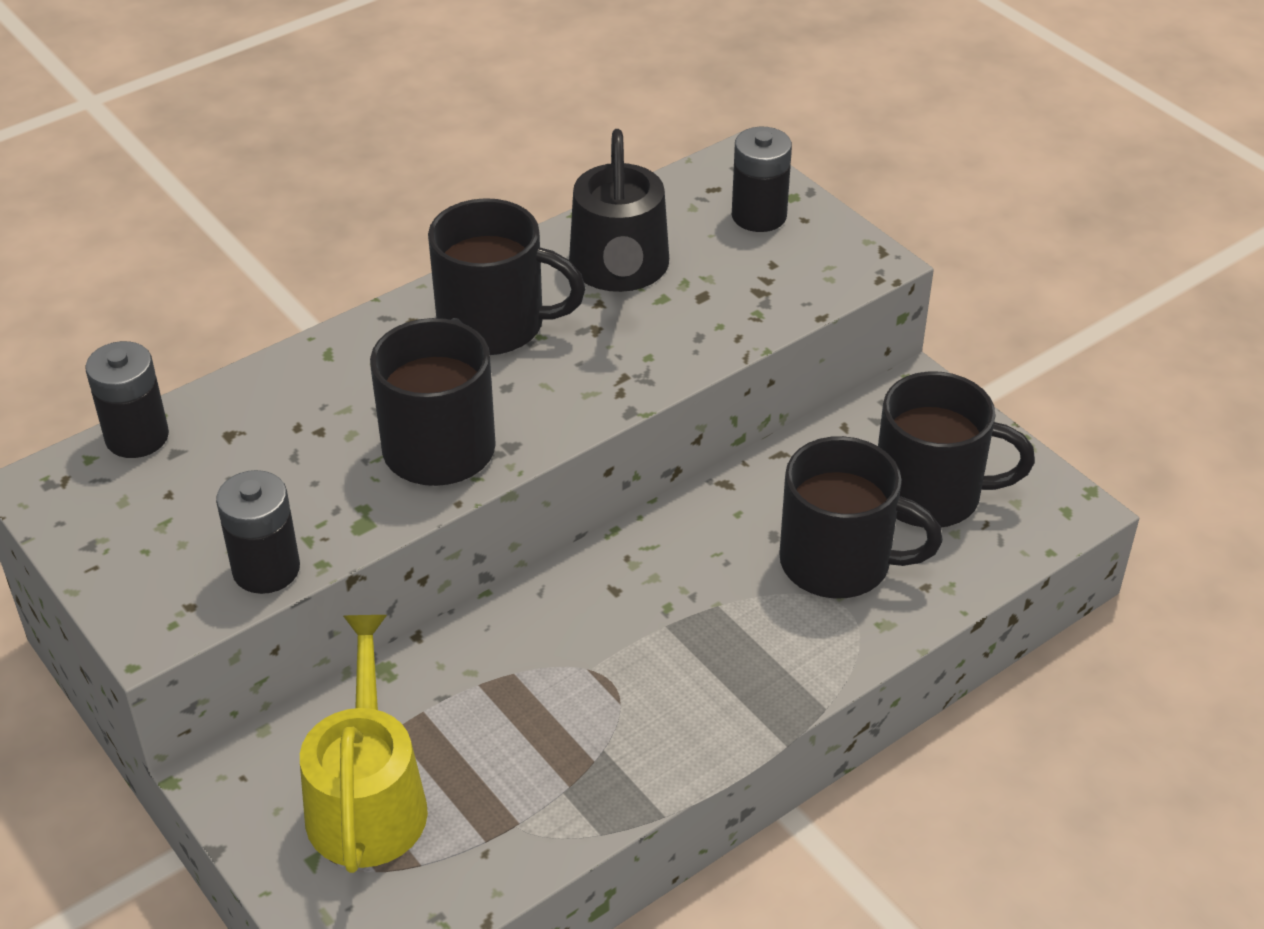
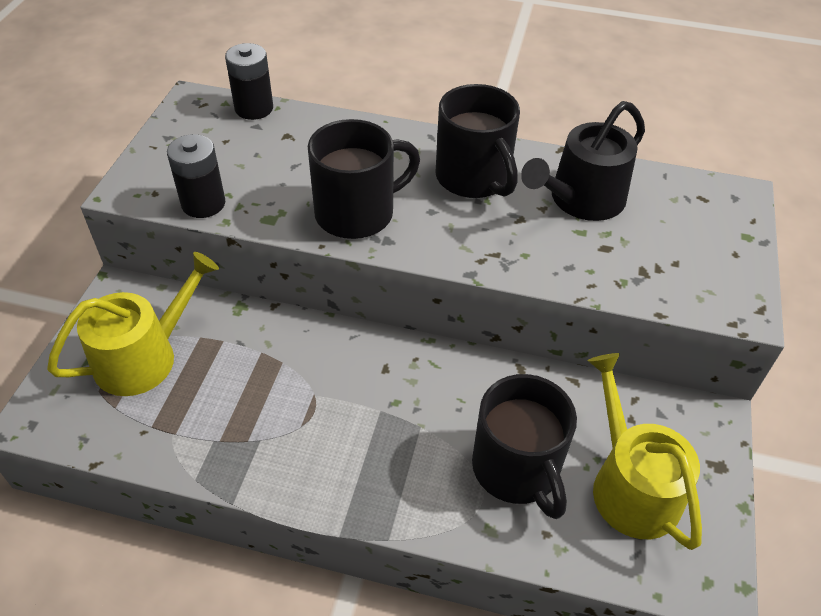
camera: 50 degrees right, 5 degrees up
black battery [732,127,792,232] -> none
black mug [878,371,1035,527] -> yellow watering can [587,353,702,550]

